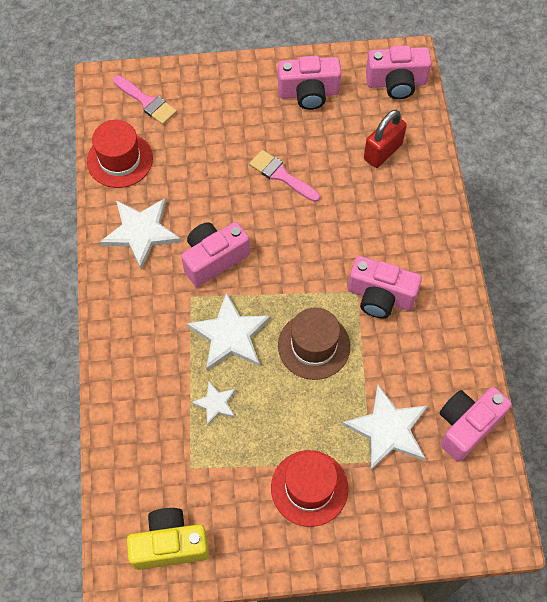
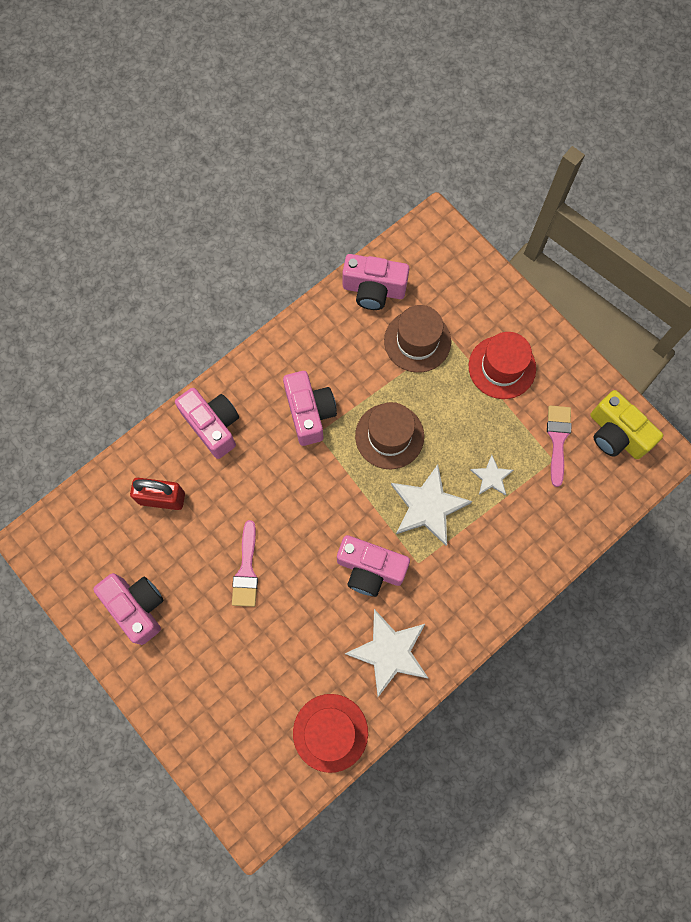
camera: 125 degrees left, 10 degrees up
pink brush [113,75,177,125] -> pink brush moved to [547,405,571,487]
white star [342,385,428,471] -> brown hat [384,305,451,373]
pink camera [366,45,432,99] -> pink camera moved to [175,388,239,459]

